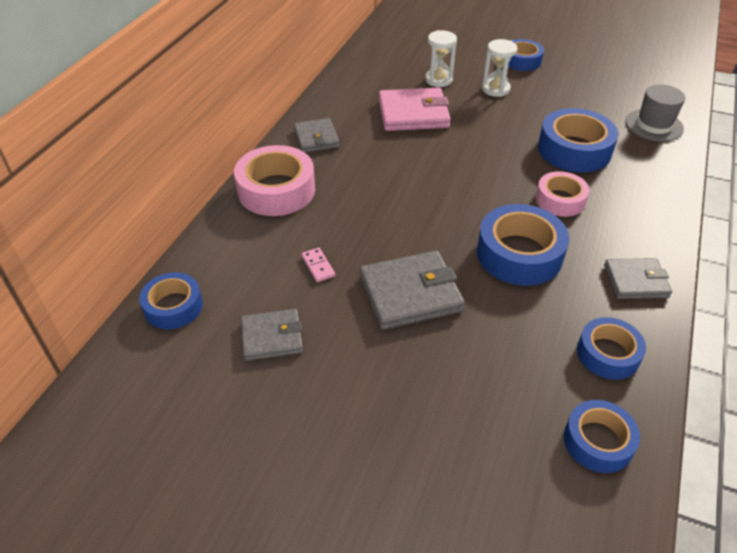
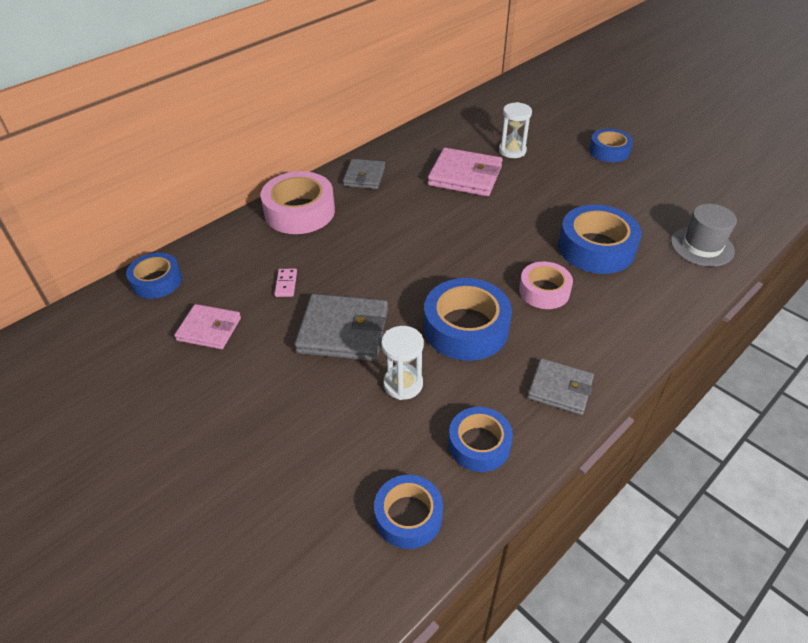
camera: 25 degrees right, 0 degrees up
grey wallet [241,309,303,361] -> pink wallet [174,304,241,349]
white hourglass [482,39,517,97] -> white hourglass moved to [381,326,424,400]

